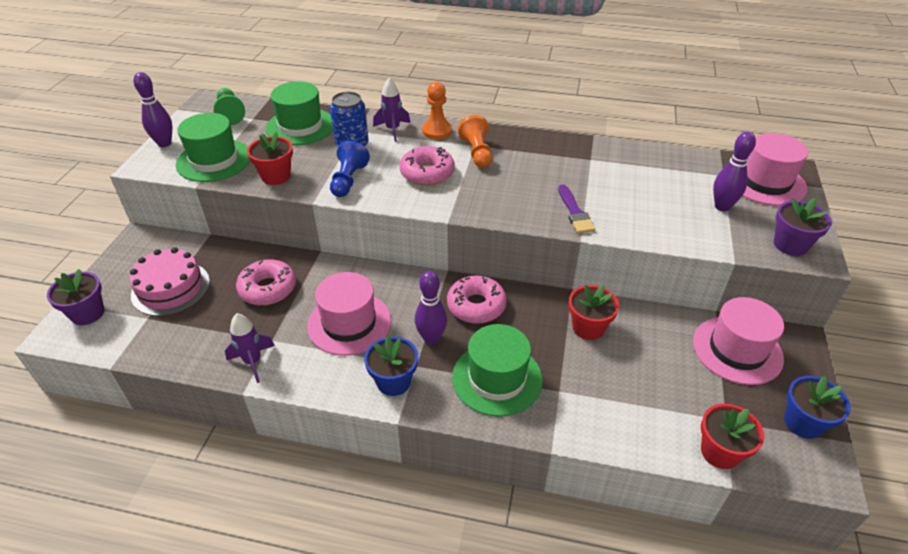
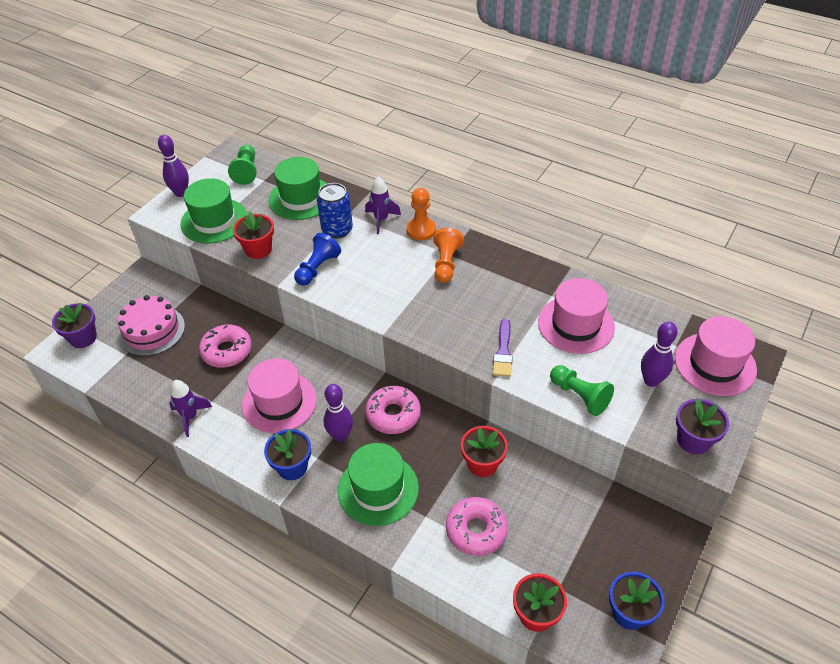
camera: 20 degrees right, 5 degrees up
pink donut [400,146,455,186] -> pink donut moved to [446,497,508,556]
pink hat [693,297,784,385] -> pink hat moved to [538,278,615,354]
none -> green pawn [550,365,614,416]

